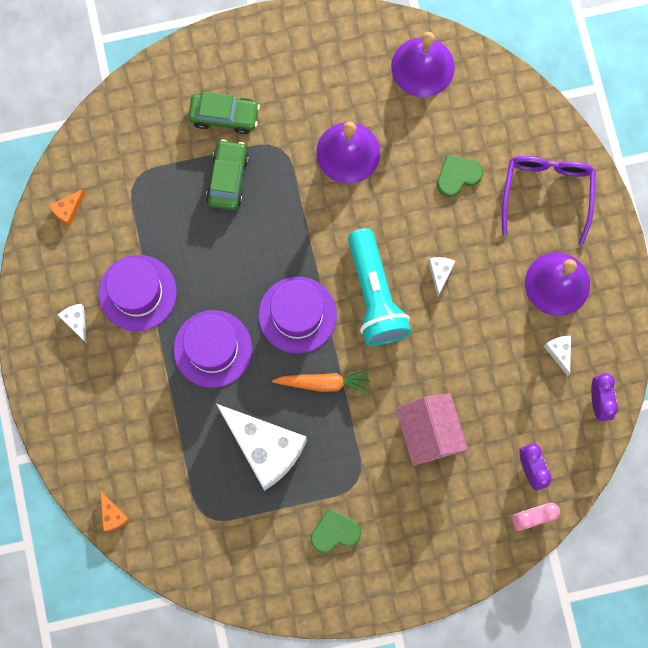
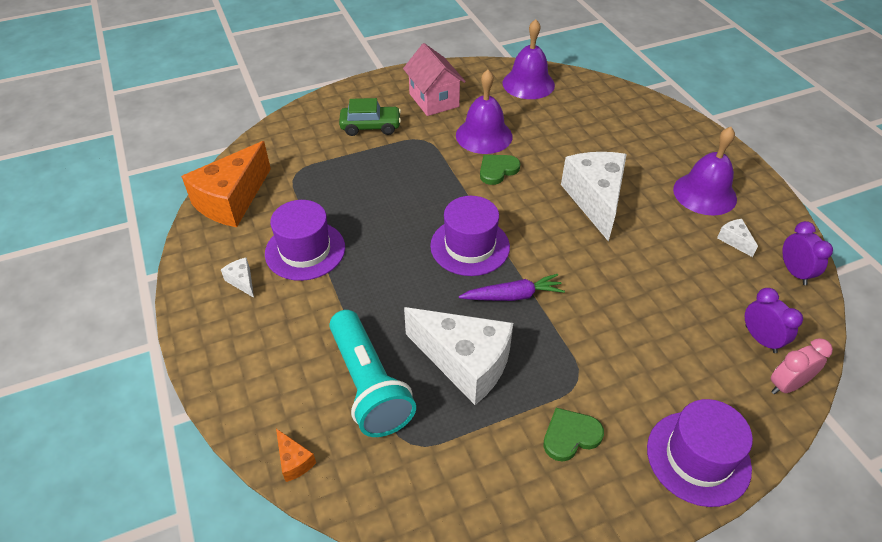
camera: 10 degrees left, 30 degrees down
orange cheese [49,189,85,226] -> orange cheese [181,141,271,227], size x2.44
purple hat [173,310,252,388] -> purple hat moved to [647,399,753,507]
green car [206,139,249,210] -> none
orange carrot [272,370,370,393] -> purple carrot [459,274,565,301]
turquoise flashlight [348,228,411,346] -> turquoise flashlight moved to [329,310,416,437]
pink house [396,393,468,466] -> pink house moved to [403,43,466,116]
white cheese [428,257,455,297] -> white cheese [561,152,627,242], size x2.44
green heart [437,155,483,197] -> green heart moved to [480,155,520,185]
purple glasses [502,156,596,245] -> none

